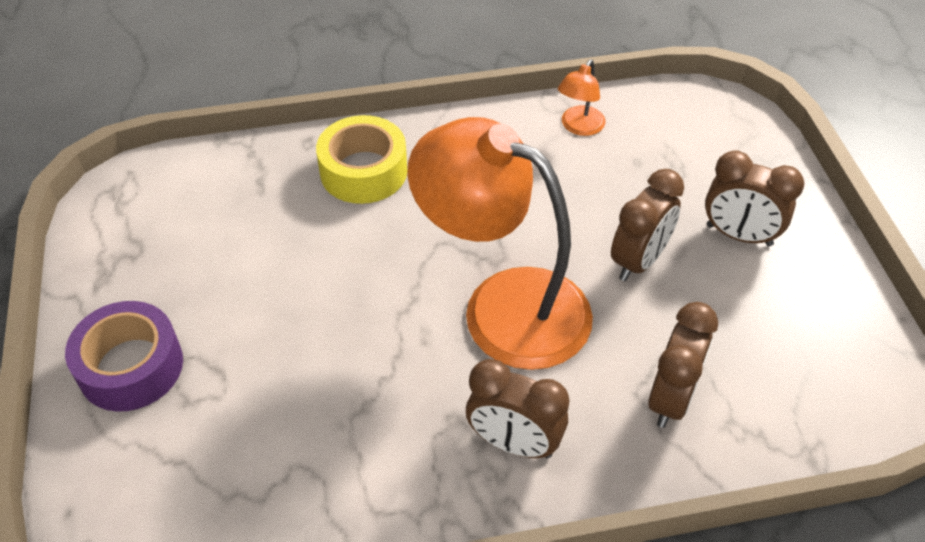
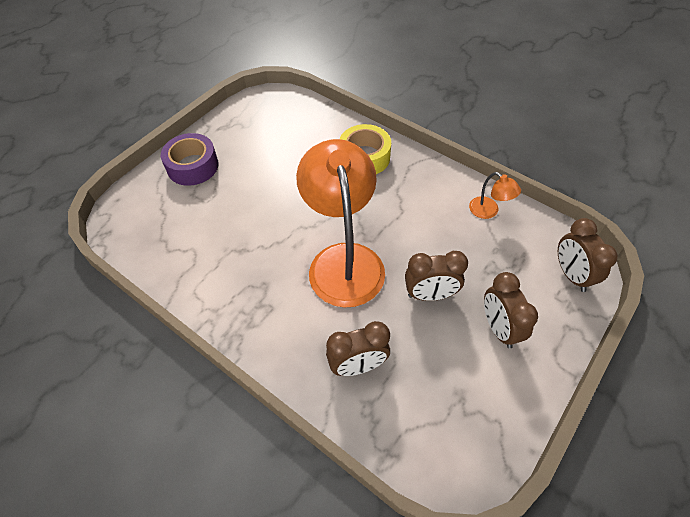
camera: 50 degrees right, 5 degrees up
brown clock [466,359,569,459] -> brown clock moved to [558,218,618,292]
orange lamp [558,59,605,136] -> orange lamp turned 120 degrees counterclockwise [469,172,521,219]

